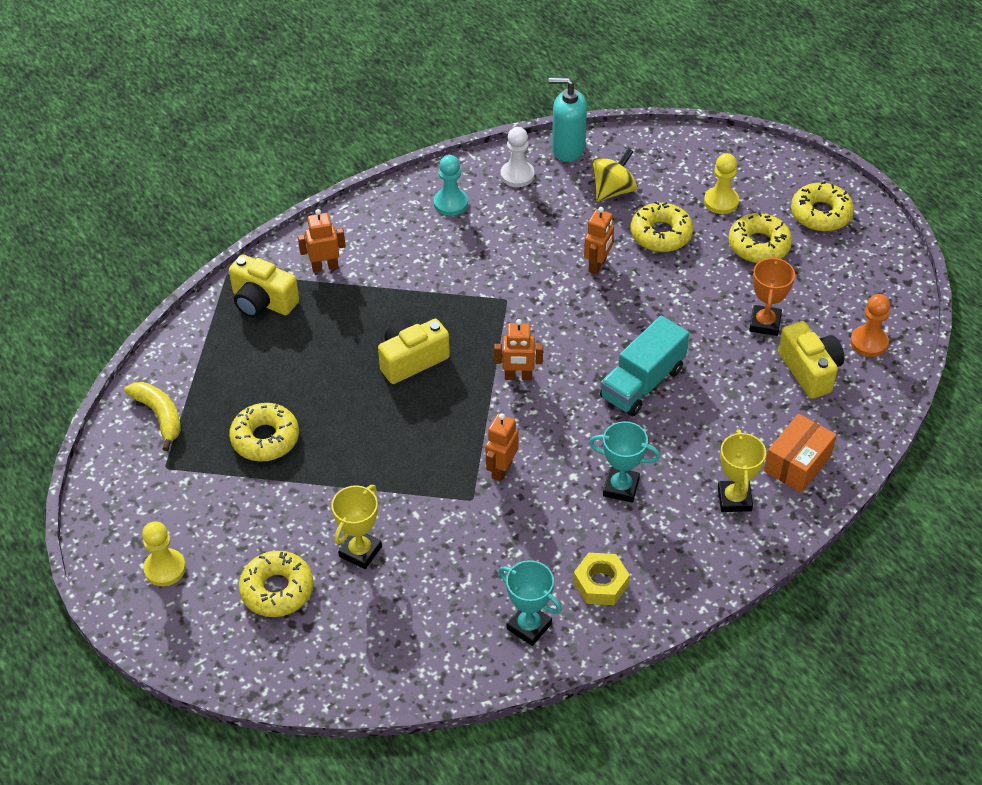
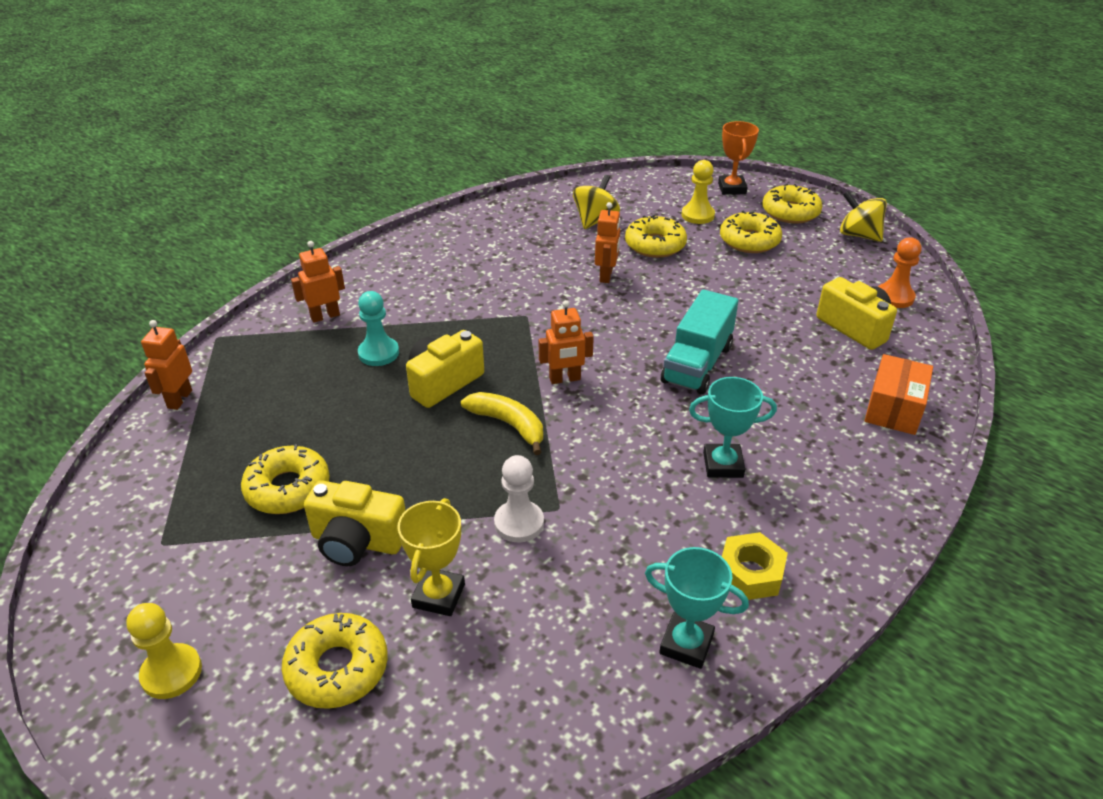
camera: 15 degrees left, 10 degrees down
yellow banana [124,382,181,451] -> yellow banana moved to [461,392,543,455]
yellow camera [229,254,299,318] -> yellow camera moved to [304,480,406,566]
turquoise pawn [434,155,468,216] -> turquoise pawn moved to [358,291,399,366]
orange robot [485,413,519,481] -> orange robot moved to [141,320,192,410]
white pawn [501,127,534,187] -> white pawn moved to [494,455,544,542]
turquoise soap dispenser [549,77,587,162] -> none
yellow trophy [718,429,766,512] -> none
orange trophy [749,256,795,336] -> orange trophy moved to [718,121,759,195]
none -> yellow spinning top [840,191,887,242]

